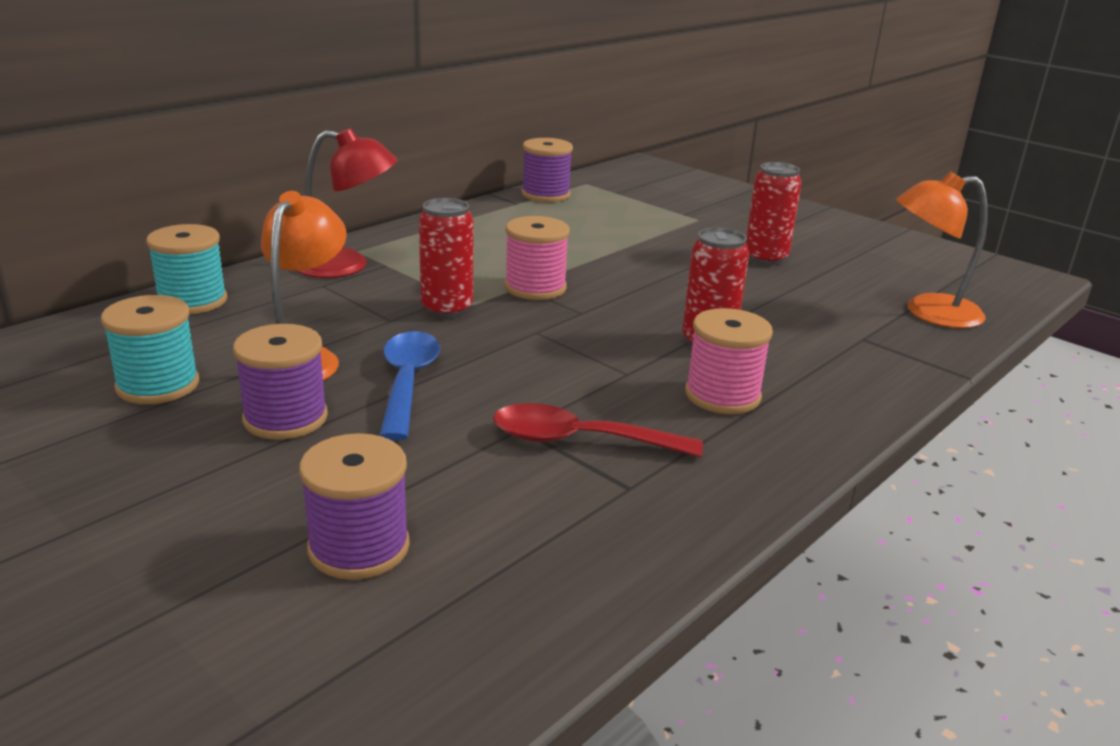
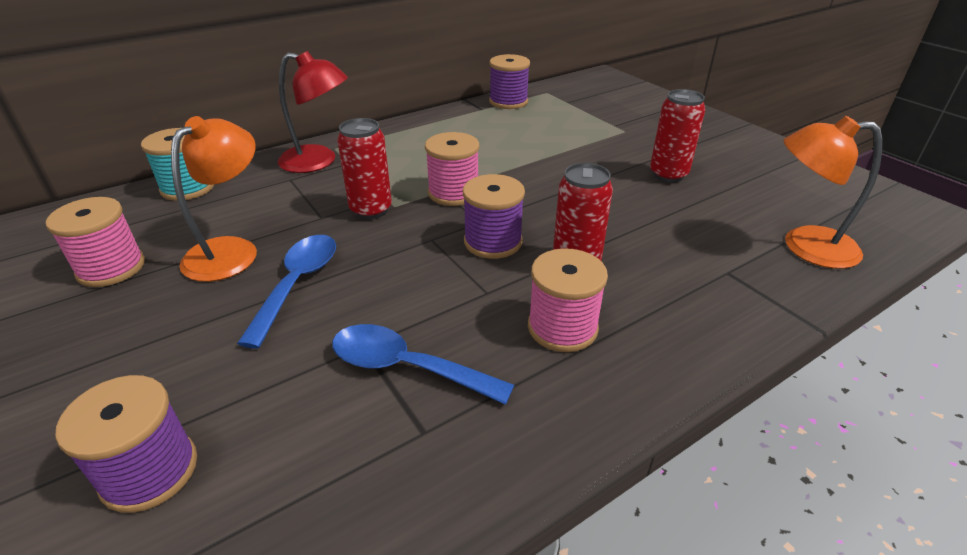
camera: 15 degrees right, 10 degrees up
turquoise spool [101,295,199,404] -> pink spool [46,197,145,287]
purple spool [233,324,328,440] -> purple spool moved to [463,174,525,259]
red spoon [493,403,703,458] -> blue spoon [332,324,514,405]

